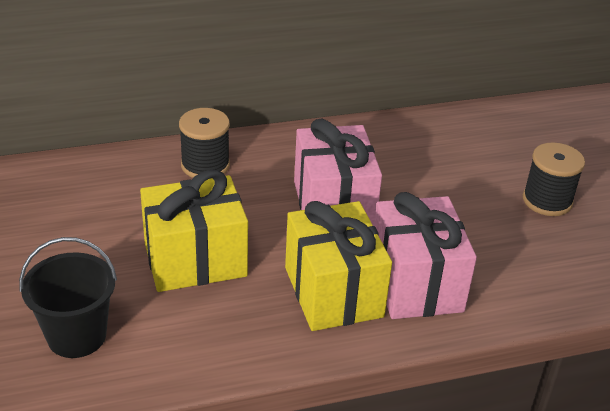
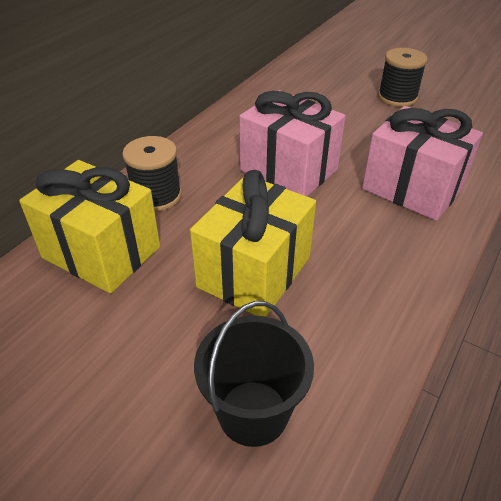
camera: 40 degrees left, 5 degrees up
yellow gift [285,201,392,331] -> yellow gift moved to [19,160,160,293]

